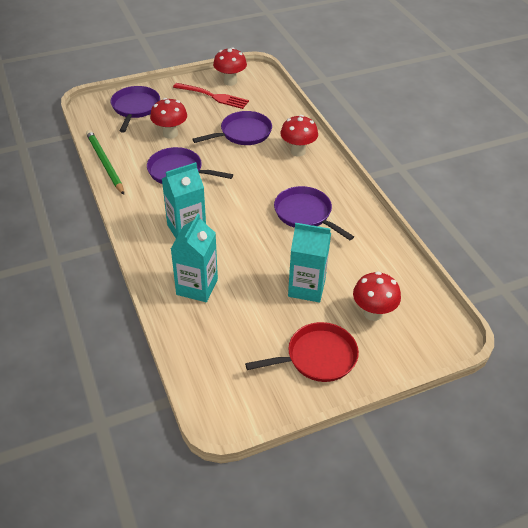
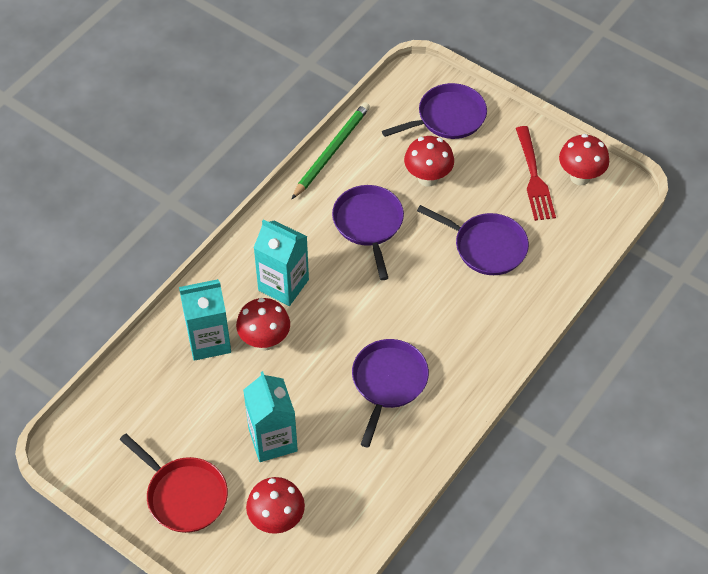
camera: 60 degrees right, 10 degrees up
red mushroom [281,115,318,156] -> red mushroom moved to [236,298,290,351]

